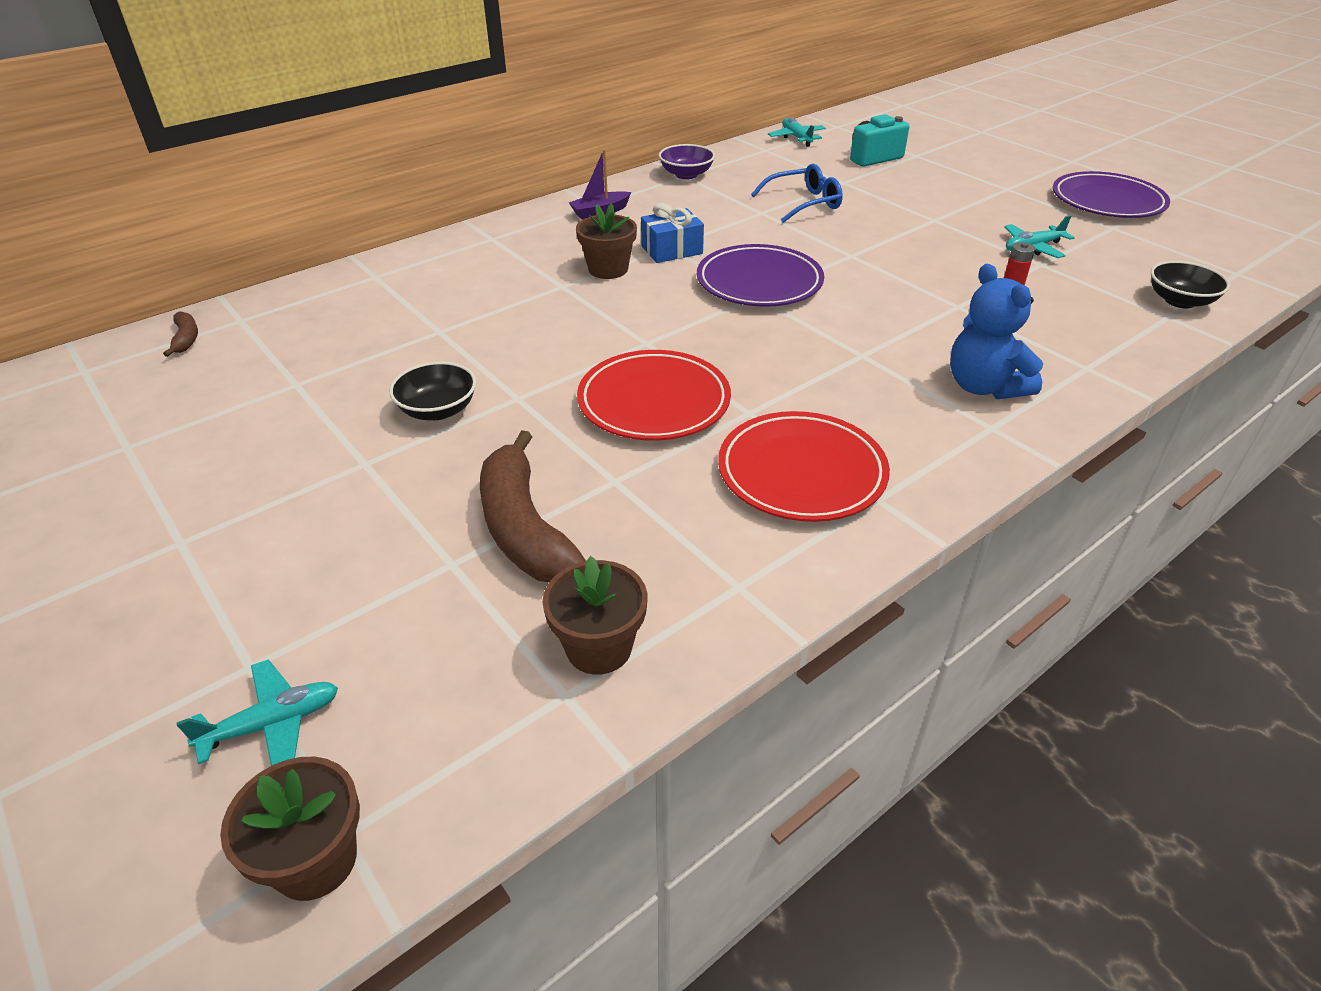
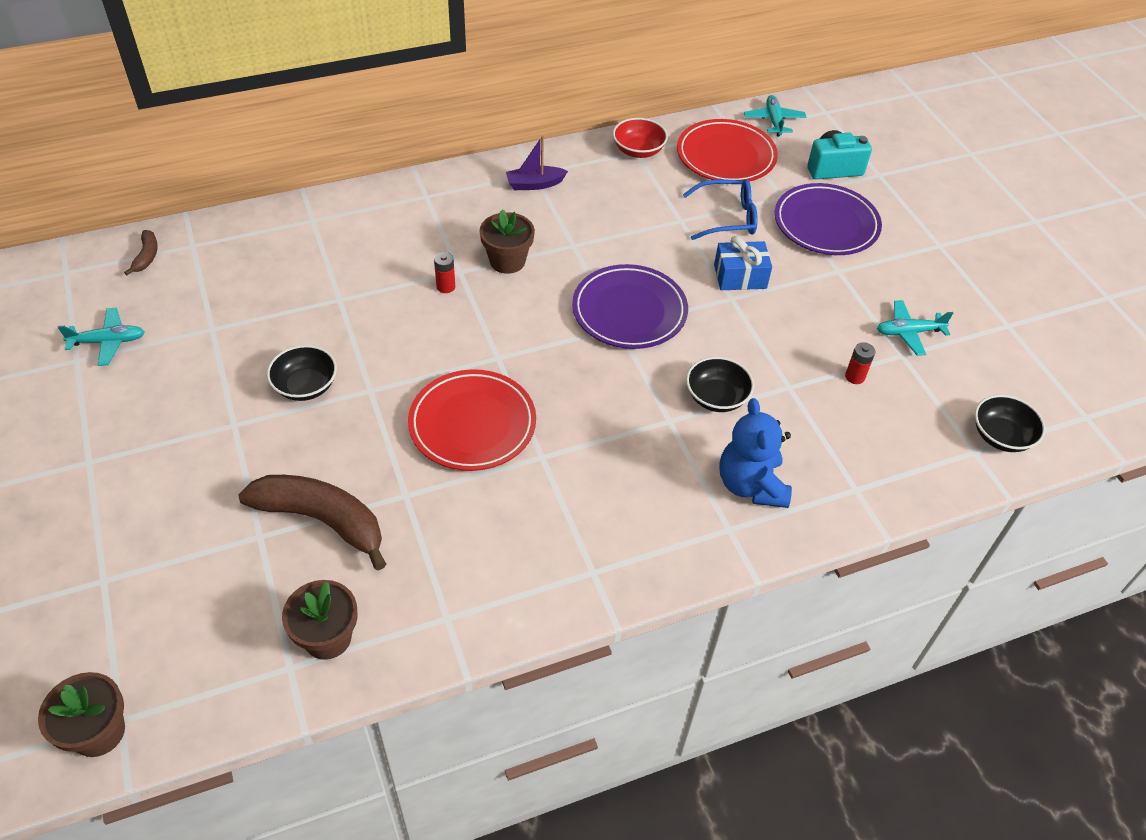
camera: 15 degrees right, 10 degrees up
turquoise plane [177,659,338,766] -> turquoise plane moved to [58,308,144,366]
brown banana [480,430,586,582] -> brown banana turned 120 degrees clockwise [239,475,386,570]
blue gift [641,203,704,263] -> blue gift moved to [714,236,772,290]
purple bowl [659,144,715,179] -> red bowl [613,118,668,158]
red plate [718,411,890,522] -> red plate moved to [677,119,778,182]
purple plate [1053,171,1170,218] -> purple plate moved to [775,183,882,255]
none -> red battery [434,252,455,293]
none -> black bowl [686,357,754,412]

